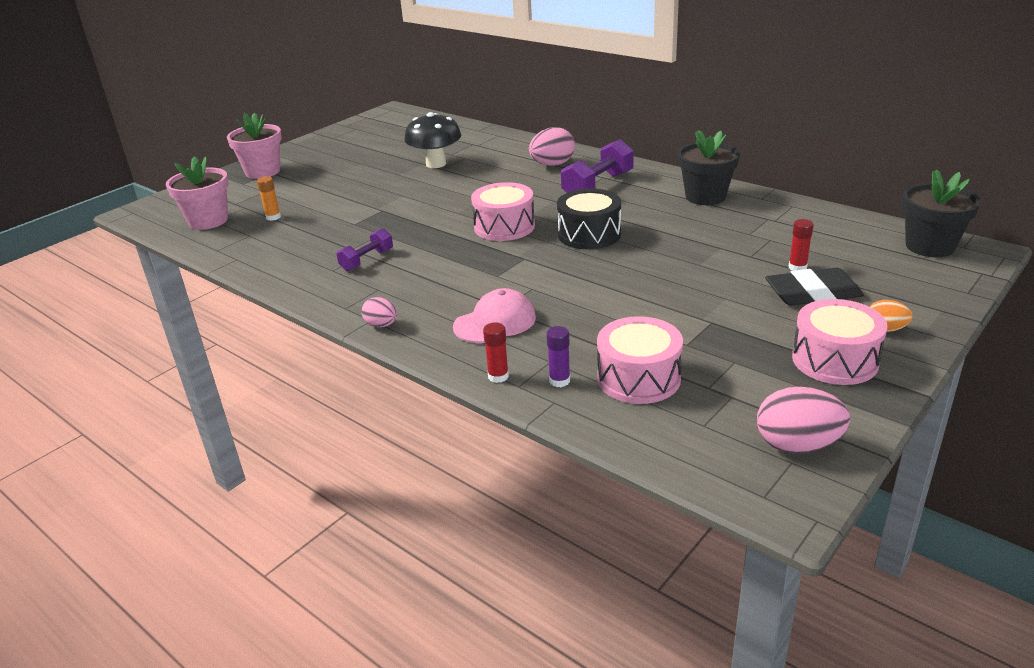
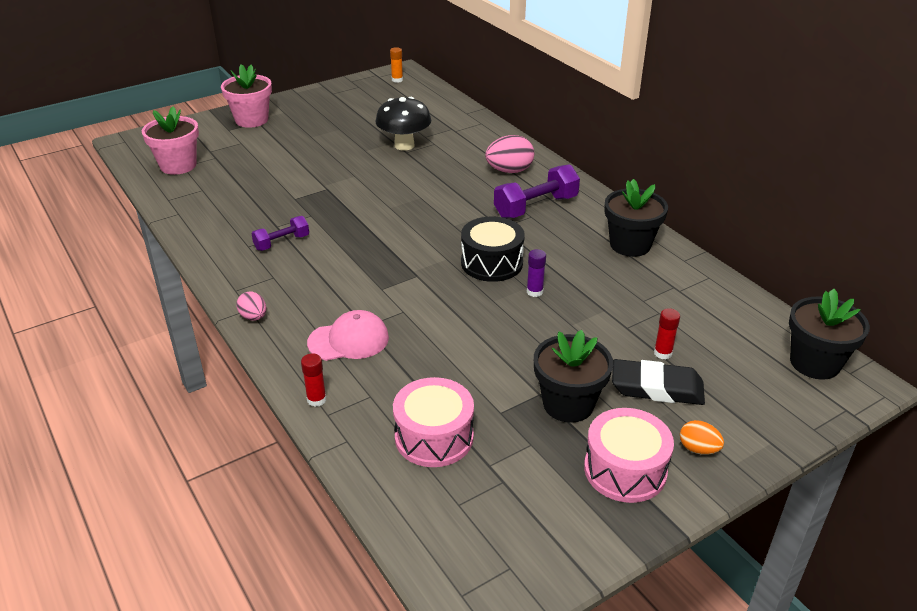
camera: 15 degrees right, 5 degrees up
orange glue stick [257,176,281,221] -> orange glue stick moved to [390,47,403,83]
pink drum [471,182,535,241] -> none
purple glue stick [546,326,570,387] -> purple glue stick moved to [527,249,546,297]
pink egg [757,387,850,454] -> none
none -> black flower pot [534,330,613,423]

